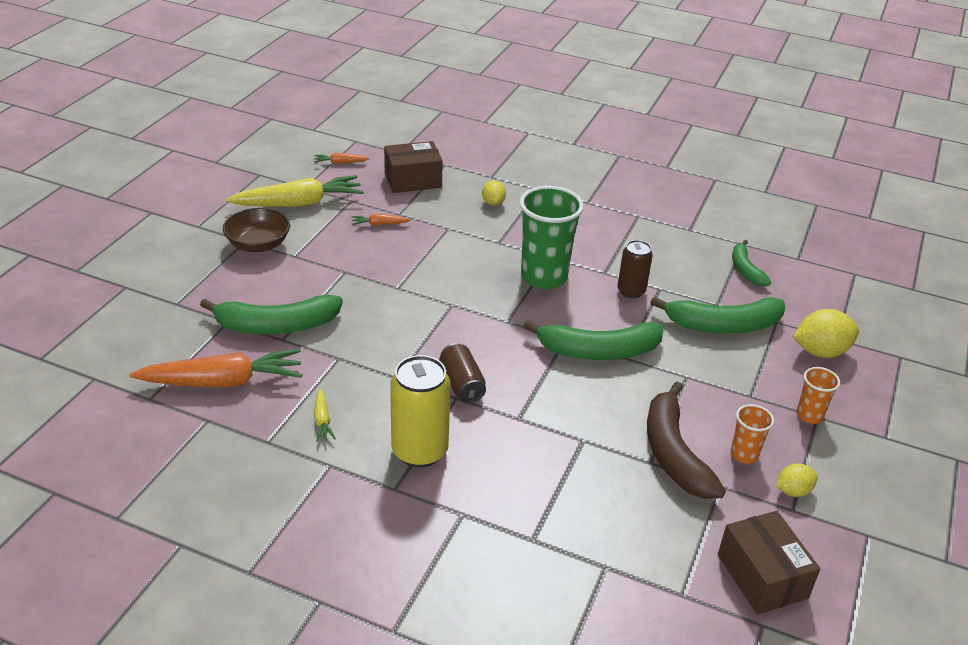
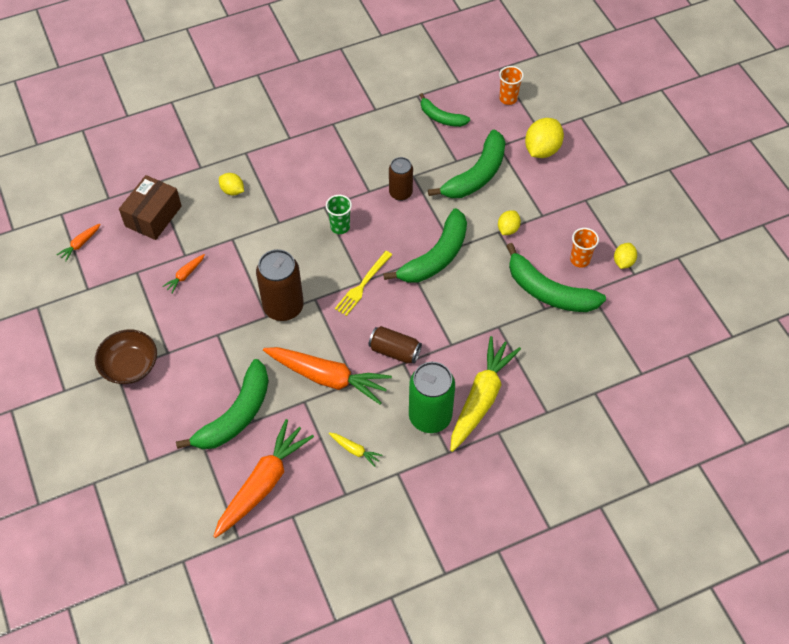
camera: 45 degrees left, 20 degrees up
yellow carrot [226,175,364,207] -> yellow carrot moved to [450,336,521,452]
yellow can [390,355,451,467] -> green can [409,362,455,433]
green cup [519,186,584,289] -> green cup [326,195,352,234], size x0.49
brown banana [647,381,726,499] -> green banana [507,243,606,312]
brown box [718,511,820,615] -> none
orange cup [796,367,840,424] -> orange cup moved to [499,66,524,105]
none -> brown can [256,249,304,321]
none -> orange carrot [263,347,392,404]
none -> yellow fork [335,251,392,316]
none -> yellow lemon [498,210,521,235]

